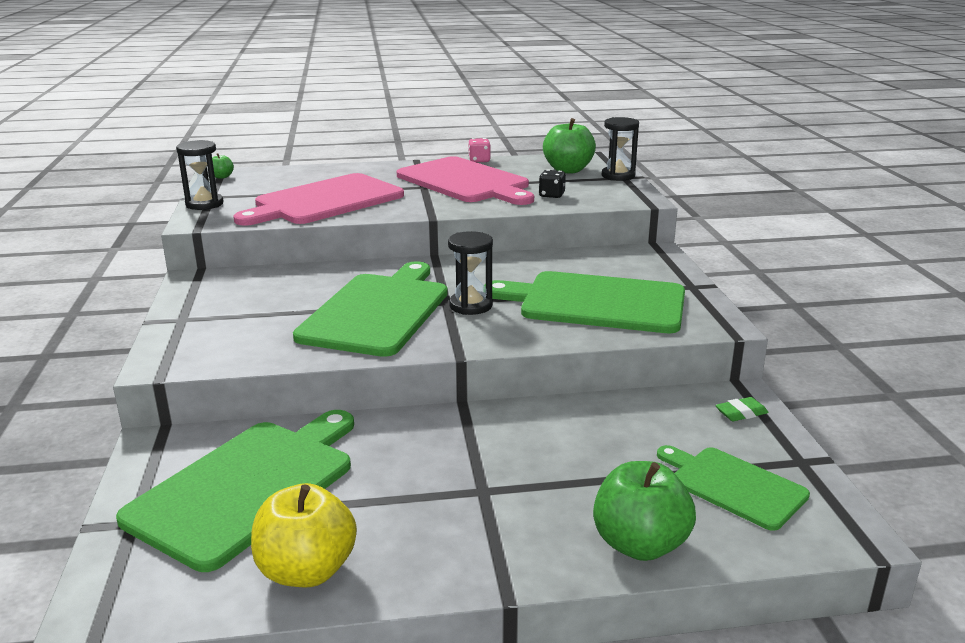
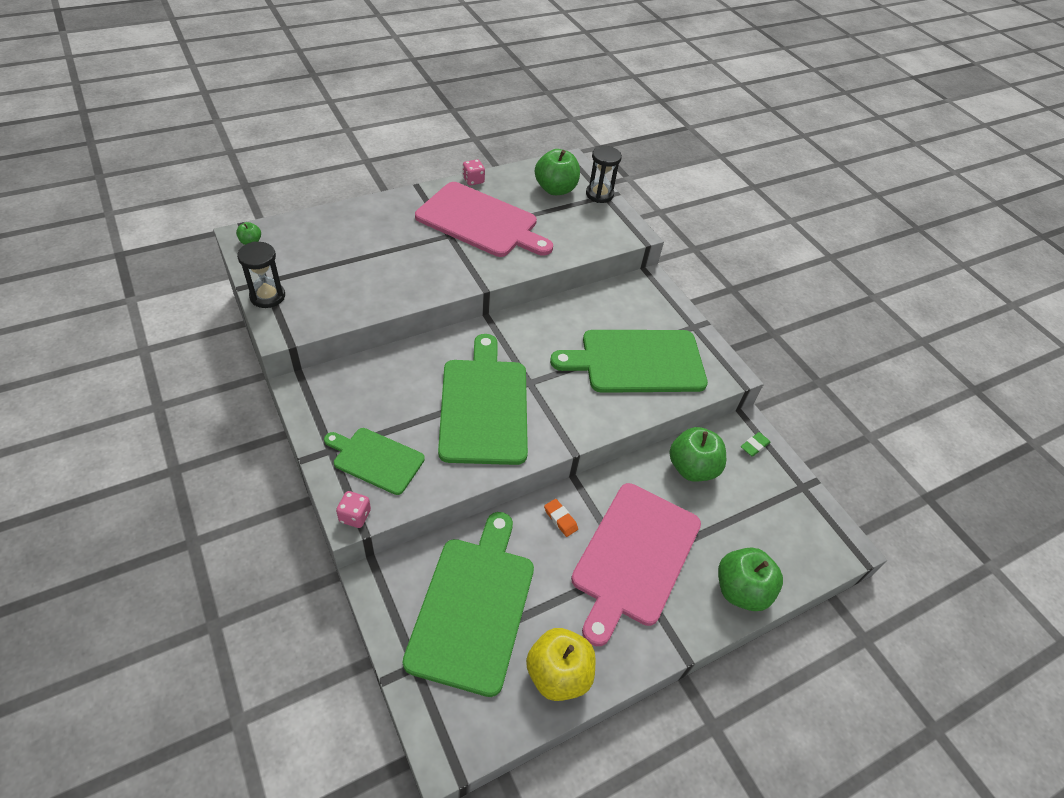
camera: 25 degrees left, 25 degrees up
pink cutting board [233,173,404,226] -> pink cutting board moved to [571,483,701,646]
black hourglass [448,231,493,315] -> none
black dice [539,169,566,198] -> none
green cutting board [657,445,810,531] -> green cutting board moved to [324,428,425,495]
none -> pink dice [336,491,371,528]
none -> orange eraser [544,499,578,537]
none -> green apple [670,427,726,482]

